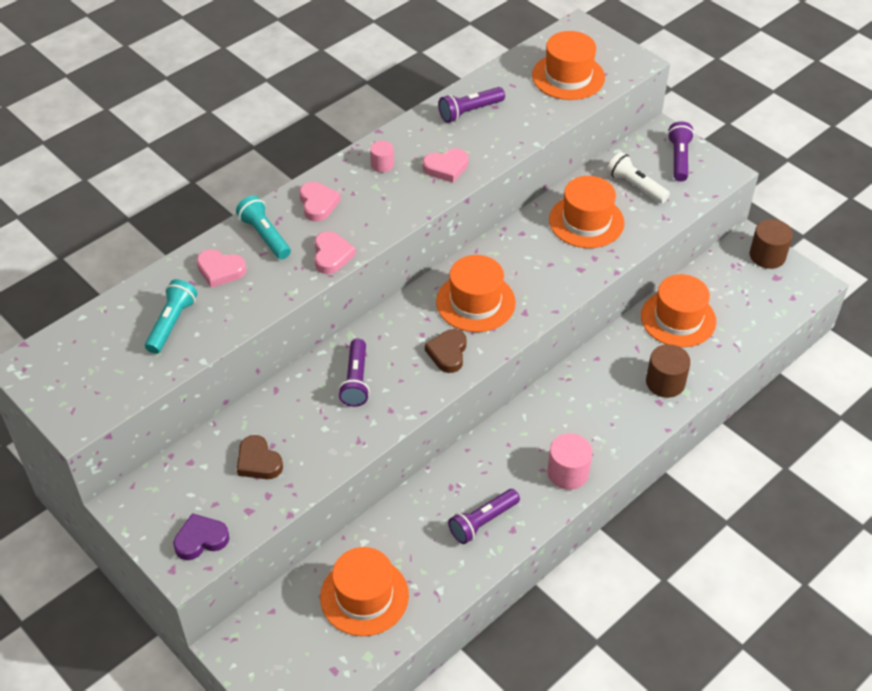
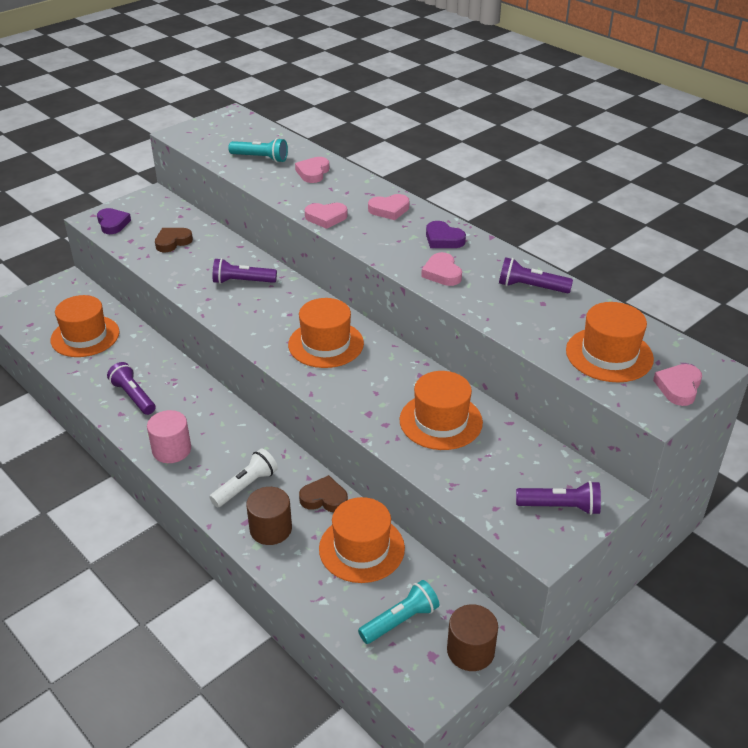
camera: 90 degrees right, 10 degrees down
turquoise flashlight [236,196,291,259] -> turquoise flashlight moved to [358,580,439,644]
pink cylinder [370,141,394,173] -> purple heart [426,221,466,248]
brown heart [425,329,466,373] -> brown heart moved to [299,475,348,512]
purple flashlight [438,87,505,123] -> purple flashlight turned 45 degrees counterclockwise [499,257,573,293]
white flashlight [607,152,670,203] -> white flashlight moved to [209,448,278,507]
none -> pink heart [653,364,702,406]

